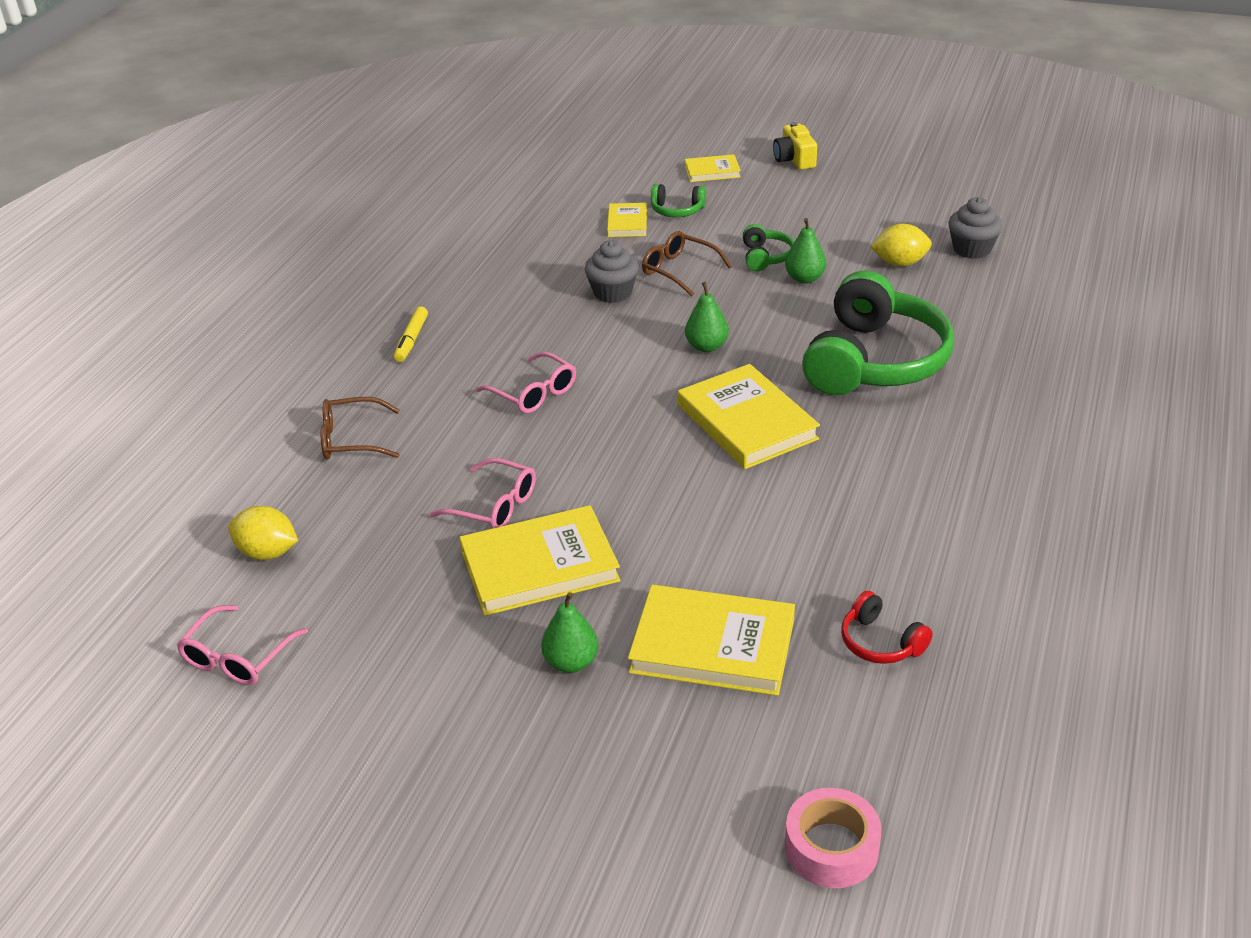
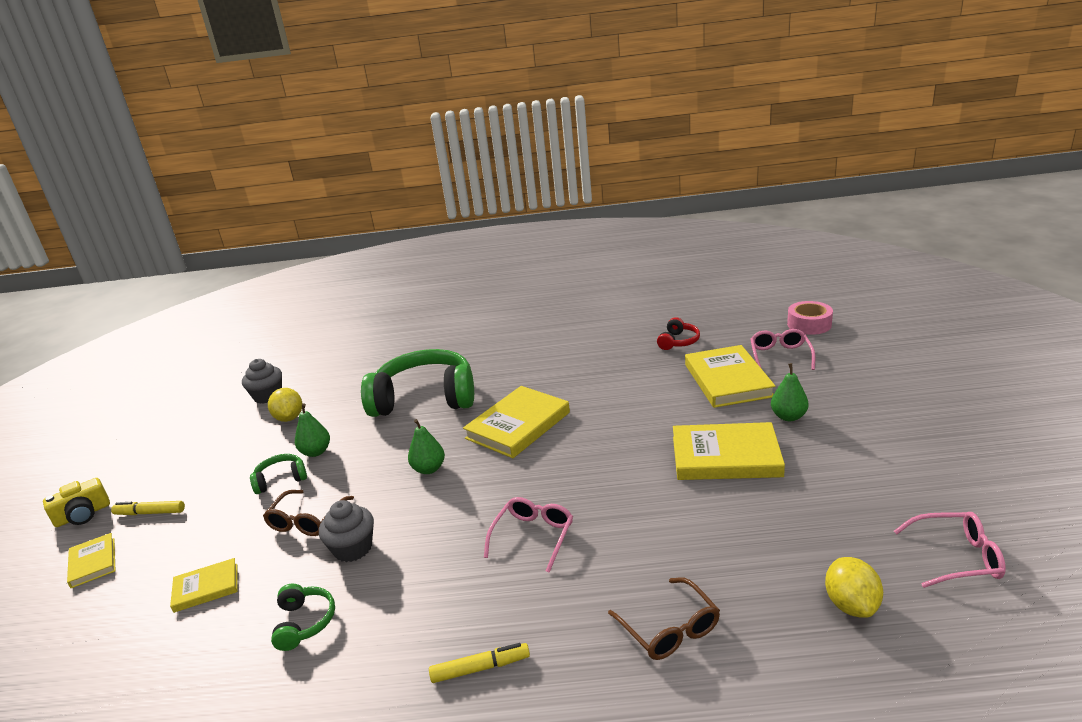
camera: 110 degrees left, 10 degrees down
pink glasses [429,458,536,529] -> pink glasses moved to [750,329,815,370]
yellow book [459,505,621,616] -> yellow book turned 45 degrees counterclockwise [673,422,785,480]
green headphones [651,184,706,217] -> green headphones moved to [271,584,335,651]
none -> yellow marker [111,501,185,515]

